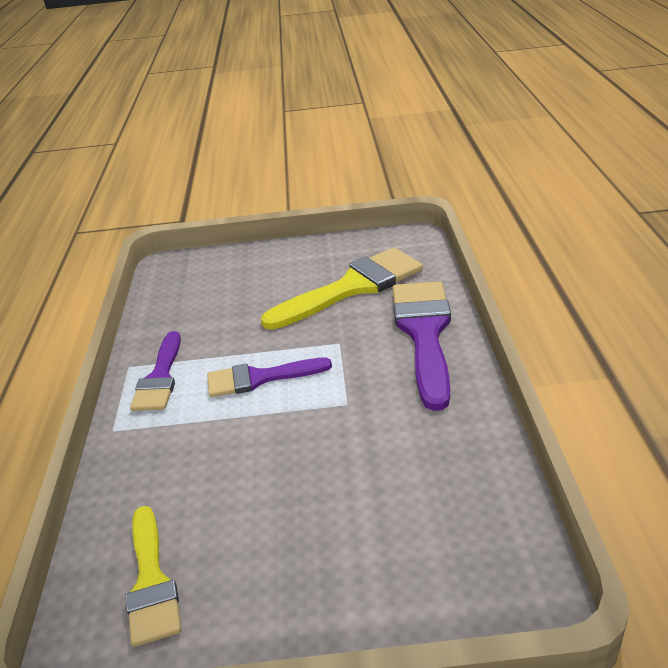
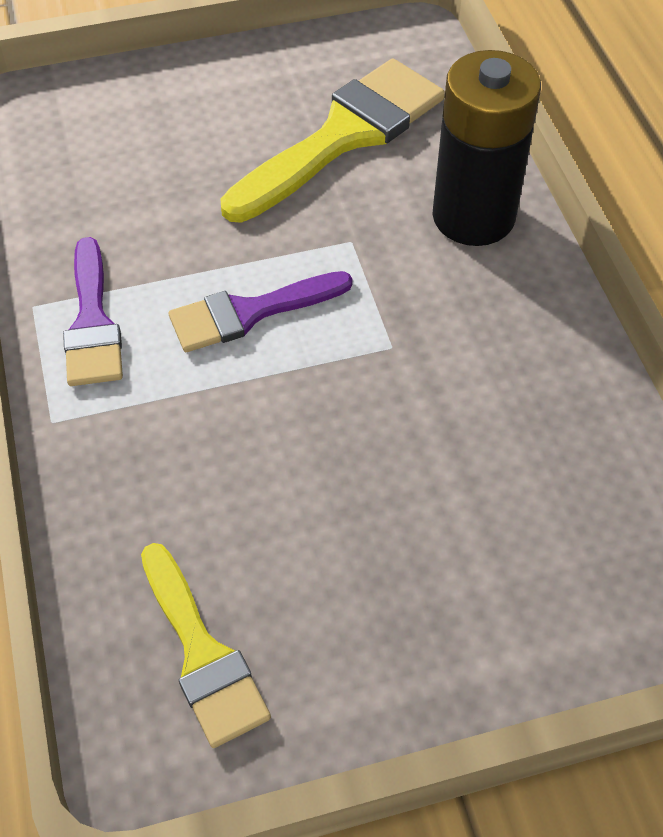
camera: 15 degrees left, 20 degrees up
purple brush [392,281,451,411] -> black battery [432,50,541,246]

